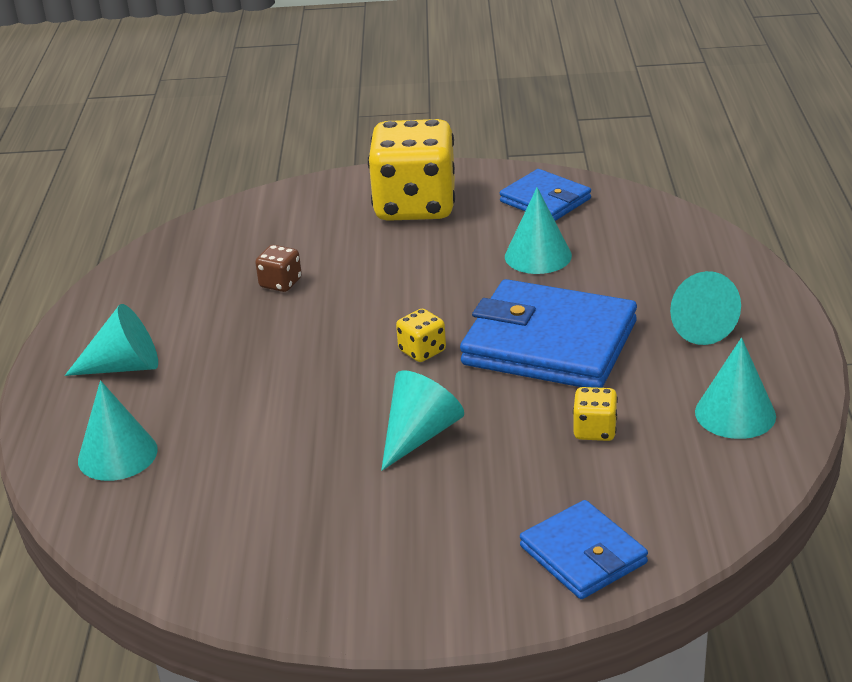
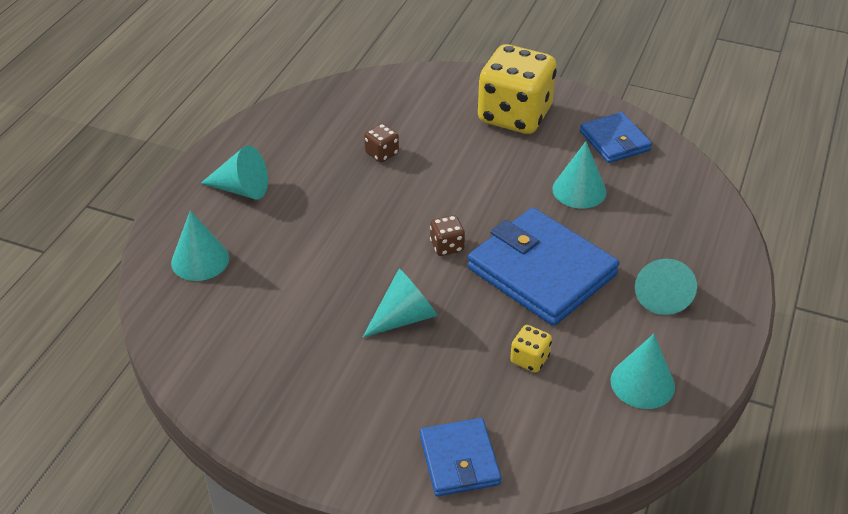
camera: 20 degrees right, 10 degrees up
yellow dice [396,309,446,362] -> brown dice [430,215,465,256]

